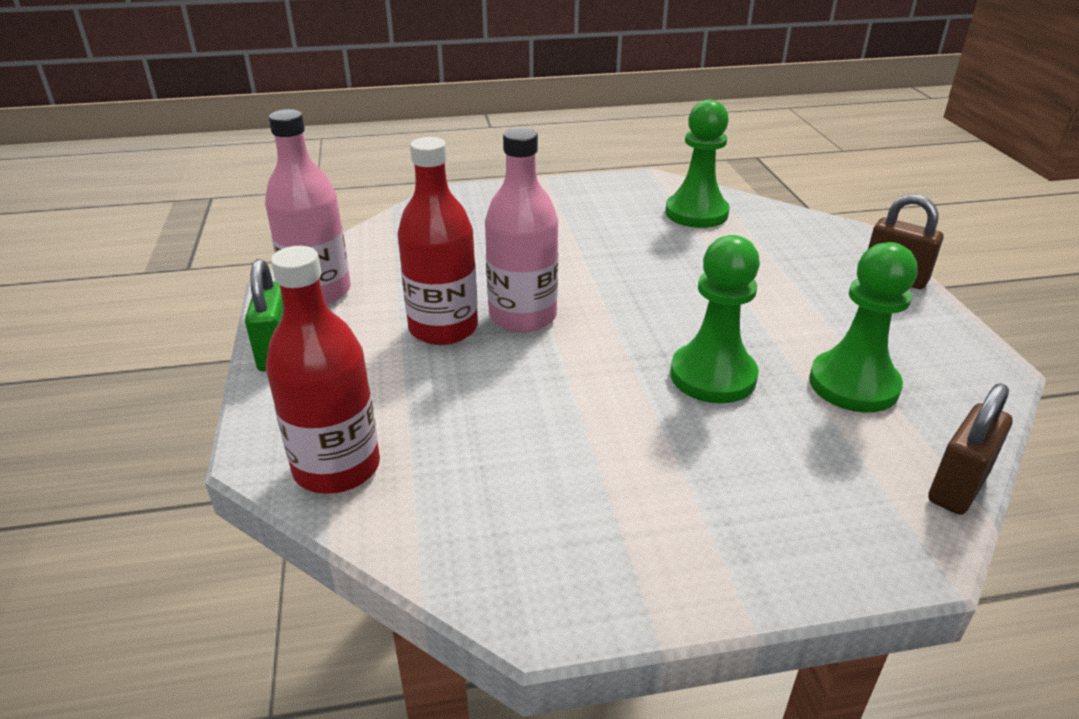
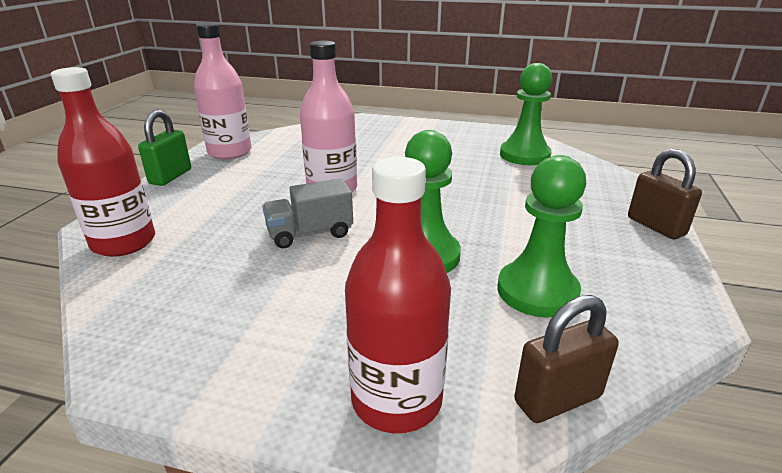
camera: 25 degrees right, 5 degrees down
red bottle [397,137,478,345] -> red bottle moved to [345,157,451,433]
none -> grey truck [262,178,353,248]

